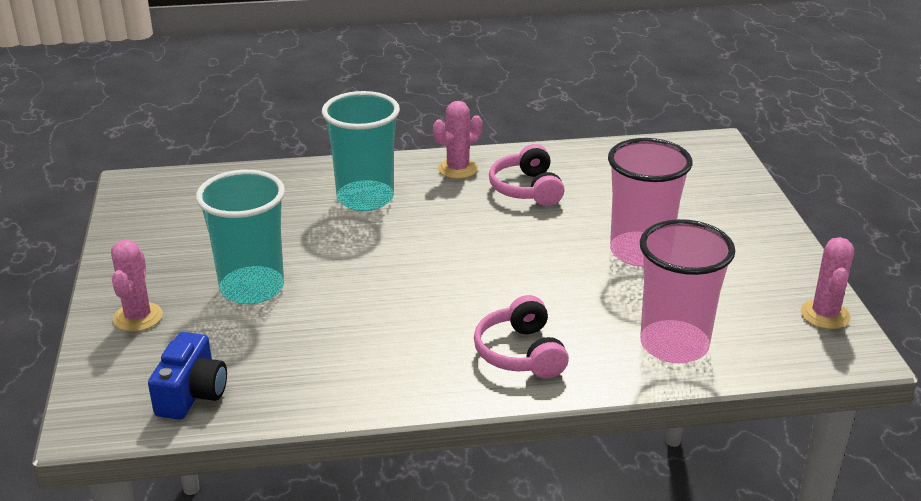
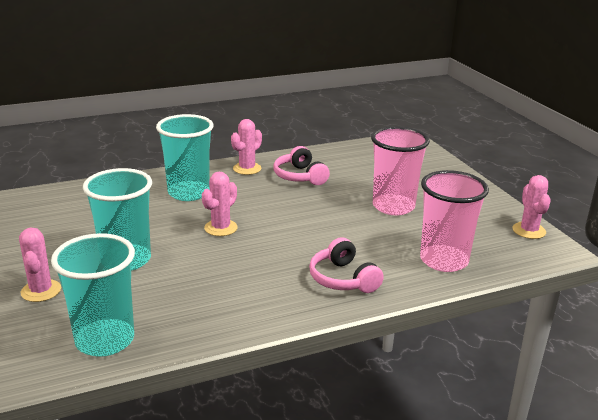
camera: 15 degrees left, 5 degrees down
blue camera [148,332,227,420] -> turquoise cup [51,233,135,357]
none -> pink cactus [202,172,238,236]

